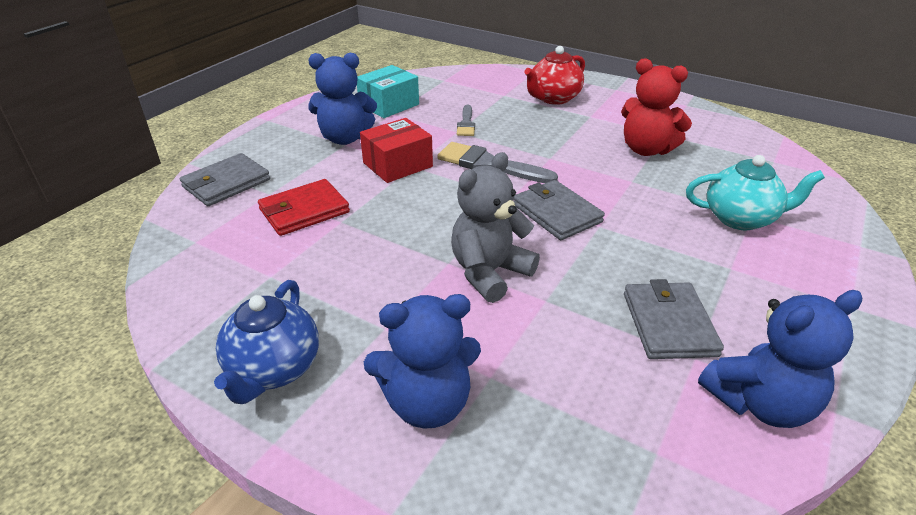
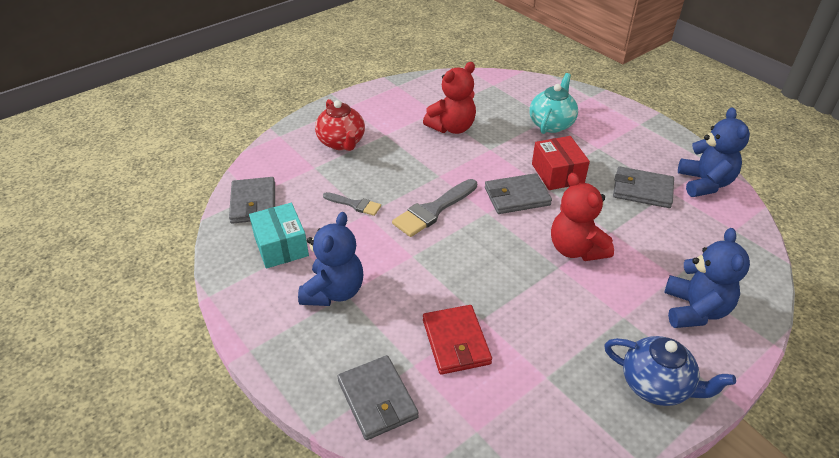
camera: 70 degrees left, 5 degrees up
red box [360,118,433,183] -> red box moved to [532,136,590,190]
grey teddy bear [451,152,540,303] -> red teddy bear [551,173,614,261]
none -> grey wallet [229,177,275,224]

